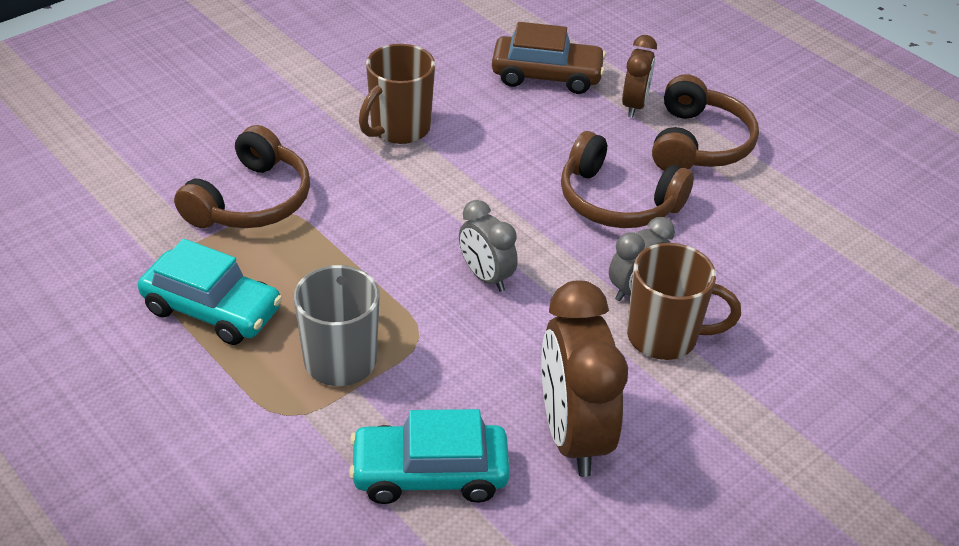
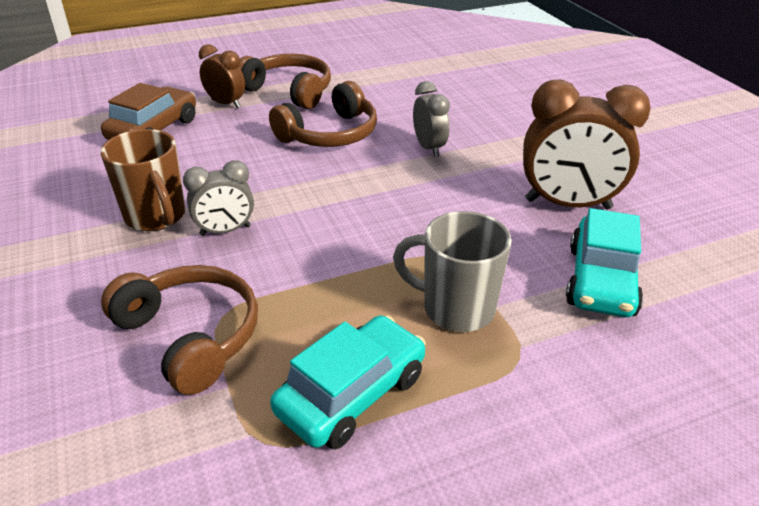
camera: 70 degrees left, 5 degrees down
grey clock [459,200,518,292] -> grey clock moved to [183,160,254,236]
brown mug [627,243,741,360] -> none

